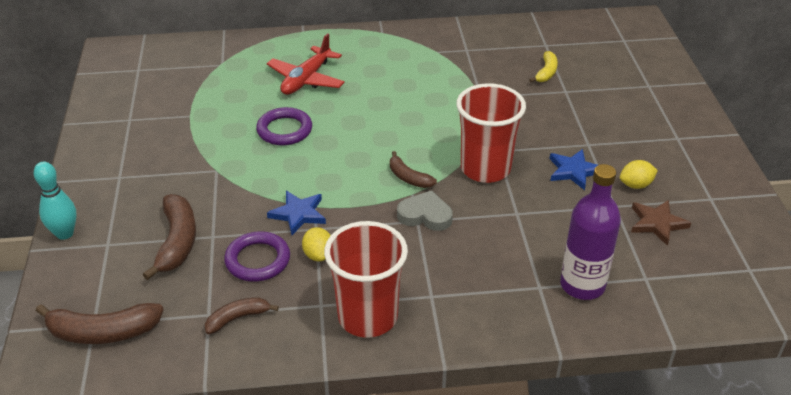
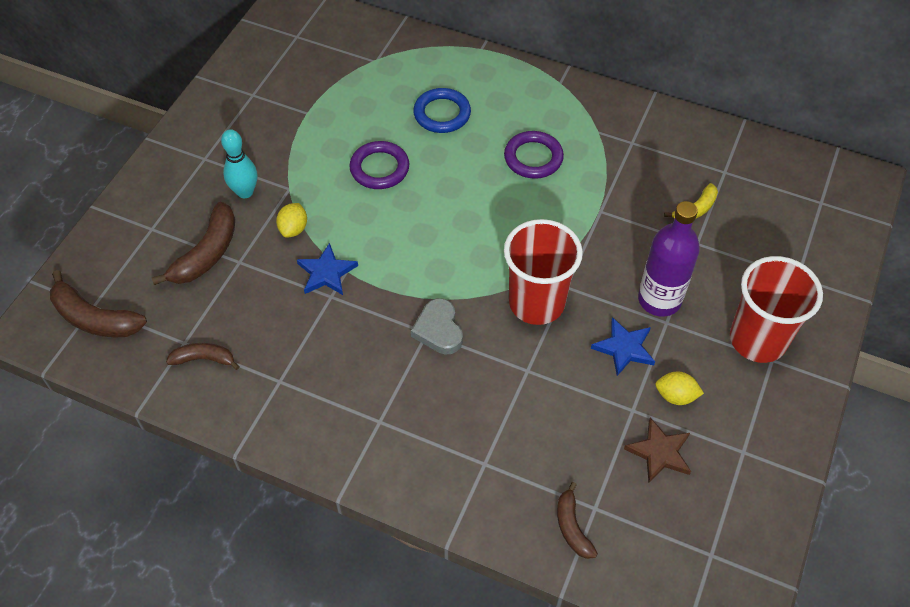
camera: 30 degrees right, 15 degrees up
turquoise bowling pin [34,162,77,240] -> turquoise bowling pin moved to [221,129,257,198]
purple ring [224,231,290,282] -> purple ring moved to [504,131,564,179]
red plane [267,33,345,95] -> blue ring [413,88,471,133]
yellow lemon [302,227,331,262] -> yellow lemon moved to [276,203,307,238]
red cup [324,221,408,338] -> red cup moved to [730,256,823,363]
brown banana [390,151,437,188] -> brown banana moved to [557,482,598,559]
grey heart [397,190,453,231] -> grey heart turned 150 degrees counterclockwise [411,298,463,354]
purple bottle [560,164,621,300] -> purple bottle moved to [638,201,700,317]

